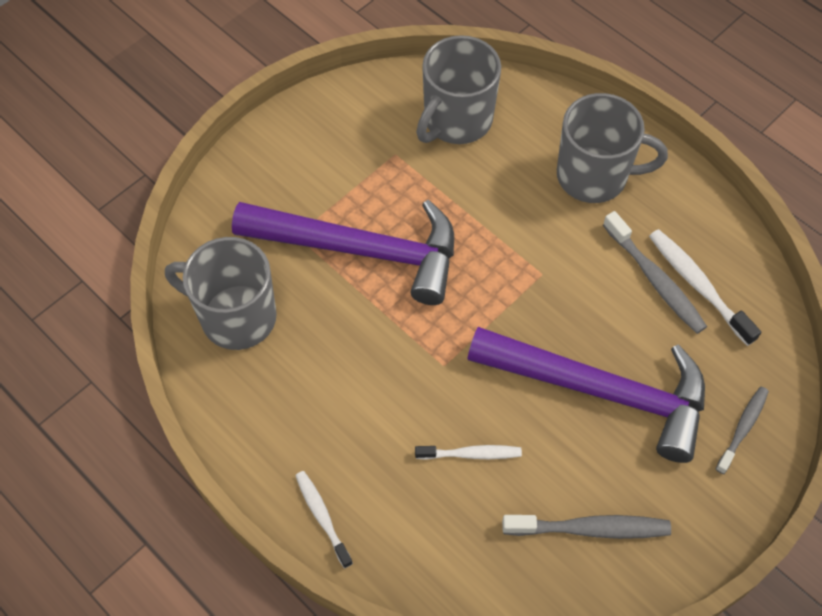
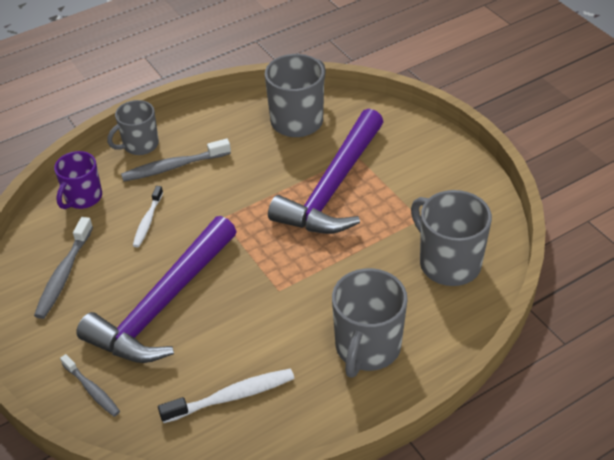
camera: 105 degrees right, 15 degrees down
white toothbrush [295,471,353,568] -> grey mug [107,100,159,155]
grey toothbrush [603,211,707,334] -> grey toothbrush moved to [121,139,231,182]
none -> purple mug [54,151,102,209]

